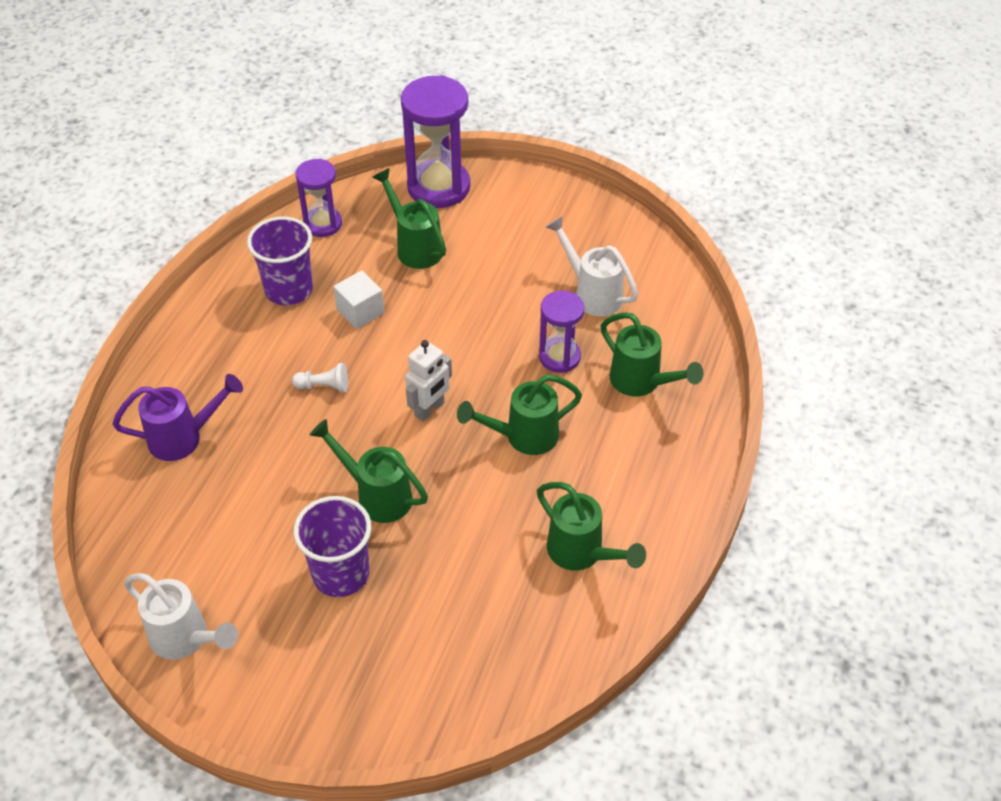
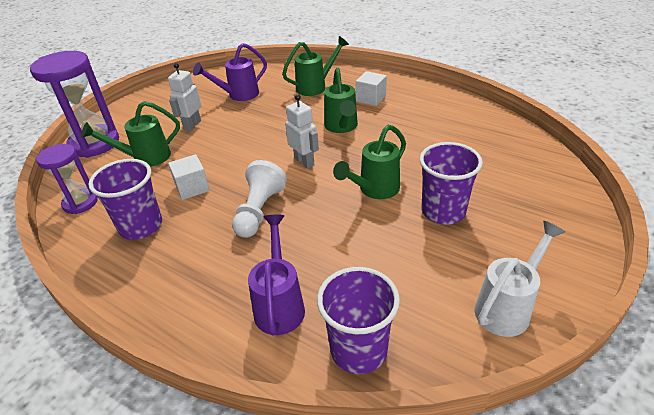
camera: 75 degrees left, 10 degrees down
white pawn [292,363,348,392] -> white pawn [232,160,287,238], size x1.76
green watering can [537,482,646,570] -> none
purple hourglass [539,291,584,373] -> none
white watering can [546,216,638,316] -> purple watering can [193,43,267,101]
none -> white robot [168,63,201,131]
none -> purple cup [317,267,400,374]
none -> white cube [356,71,387,106]

